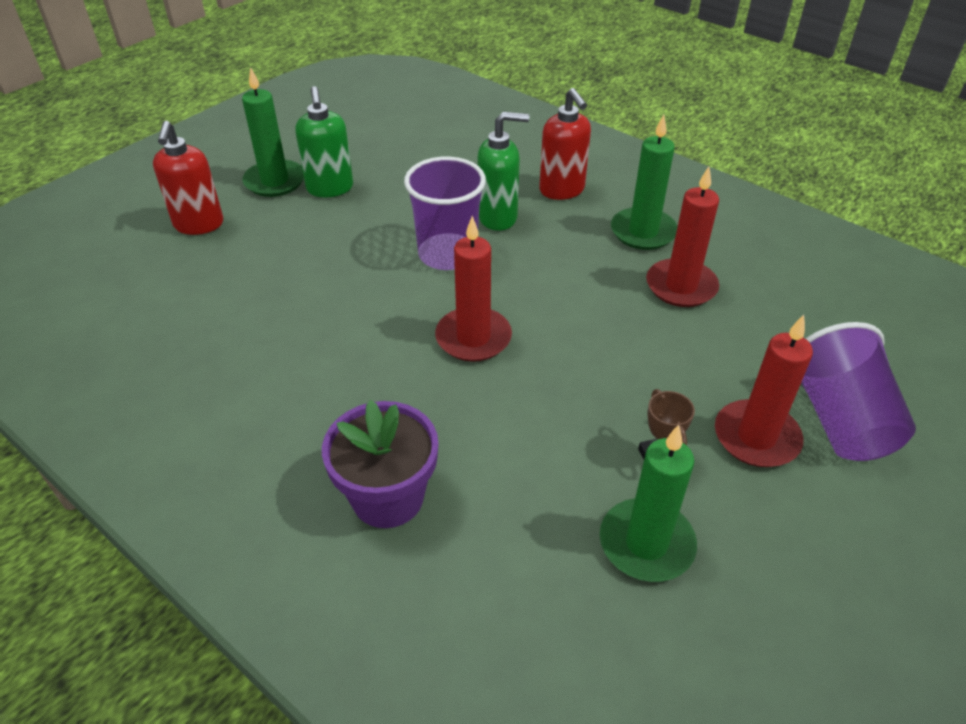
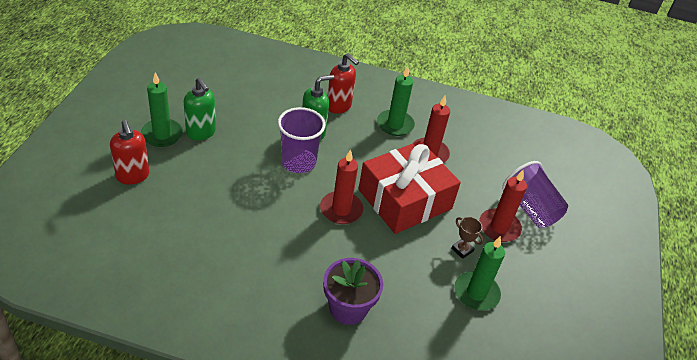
camera: 30 degrees left, 0 degrees up
none -> red gift [358,141,461,234]

